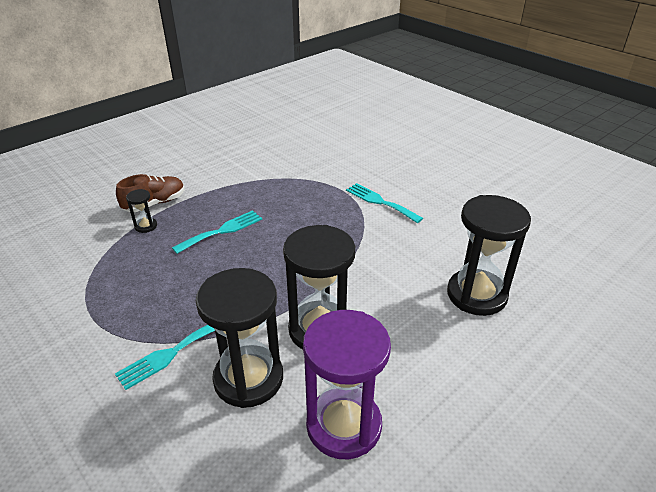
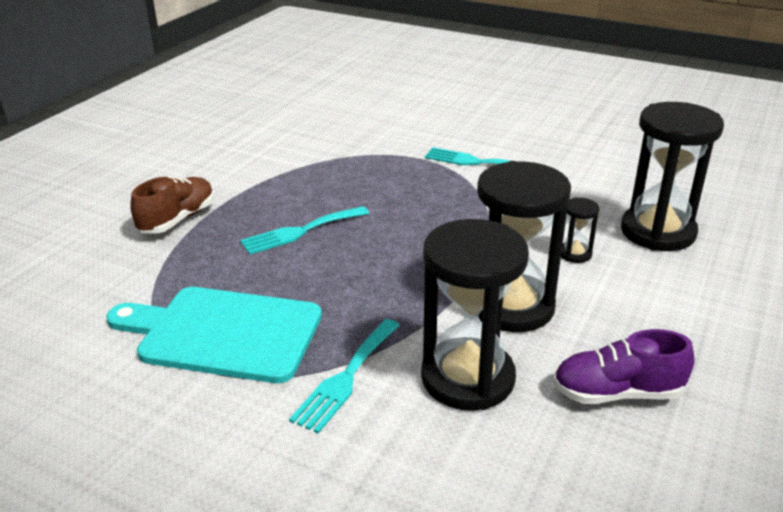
camera: 20 degrees left, 5 degrees down
black hourglass [126,189,157,233] -> black hourglass moved to [561,198,600,263]
turquoise fork [172,210,262,254] -> turquoise fork turned 150 degrees counterclockwise [240,206,369,254]
purple hourglass [303,310,391,459] -> purple shoe [553,329,695,404]
none -> turquoise cutting board [106,287,322,383]

